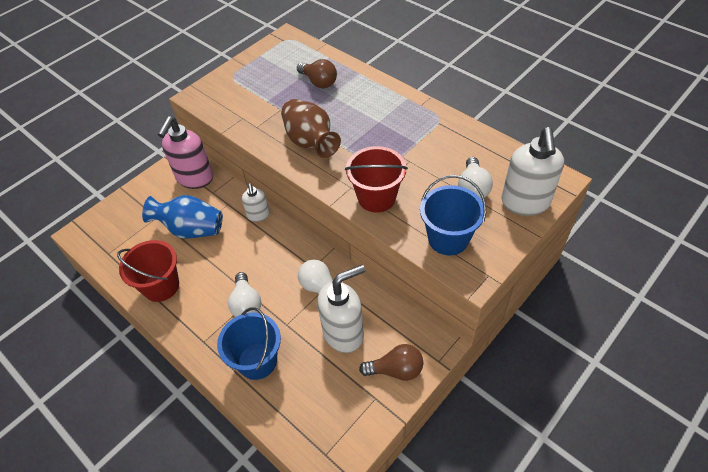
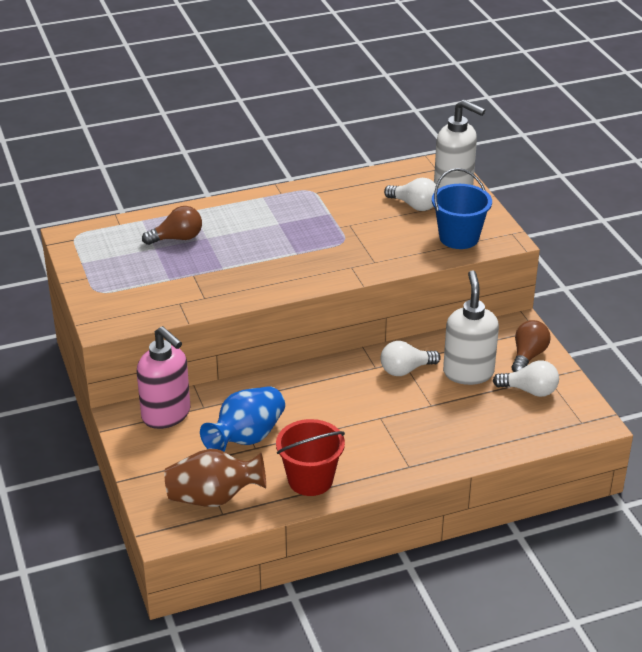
camera: 65 degrees left, 15 degrees down
blue bucket [217,308,281,380] -> none
white light bulb [228,272,261,317] -> white light bulb moved to [493,360,559,397]
white soap dispenser [242,183,270,222] -> none
brown vase [281,99,341,158] -> brown vase moved to [164,448,266,507]
red bucket [345,146,408,213] -> none

